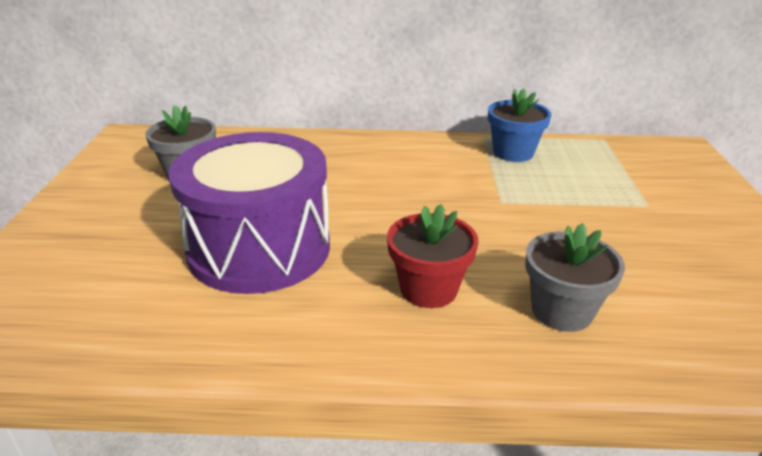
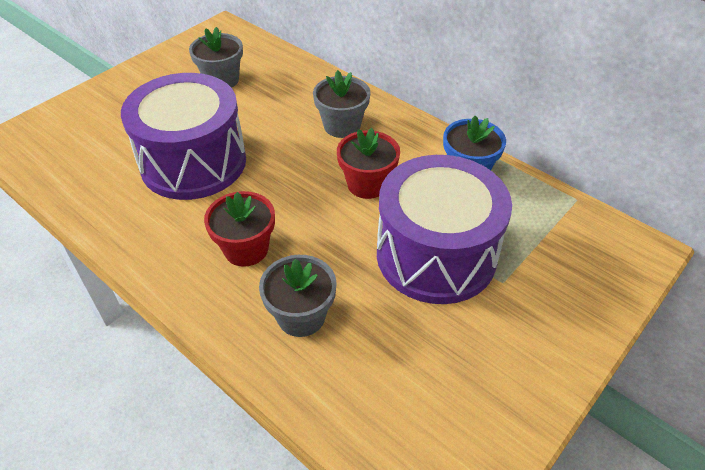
camera: 40 degrees right, 15 degrees up
none -> grey flower pot [313,70,371,138]
none -> red flower pot [337,128,400,199]
none -> purple drum [377,155,512,304]

